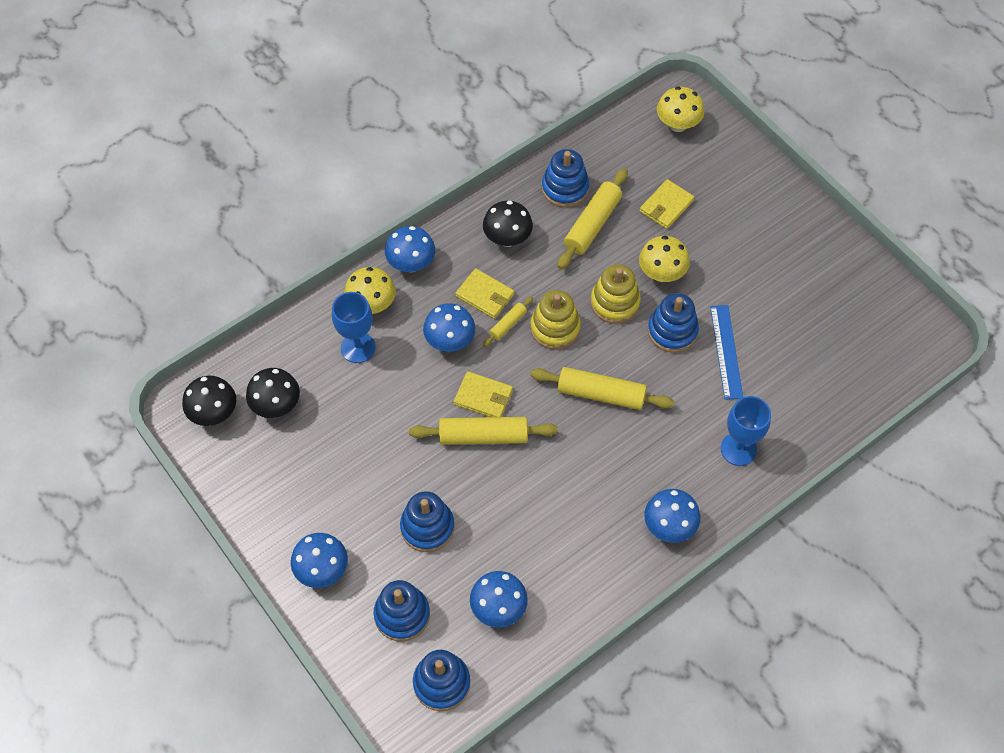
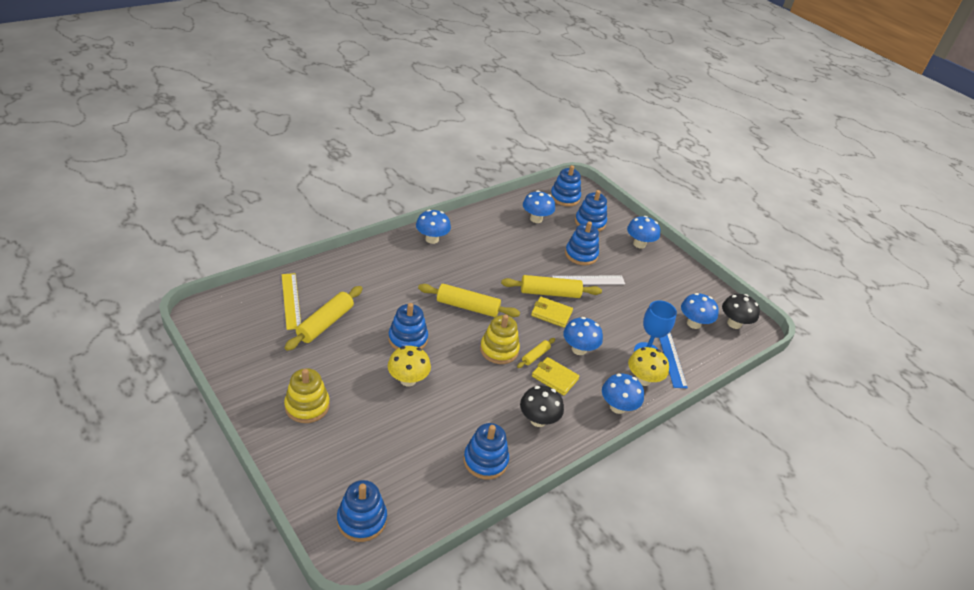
camera: 175 degrees right, 20 degrees down
black mushroom [246,368,300,418] -> blue mushroom [681,293,719,329]
yellow rolling pin [557,168,628,269] -> yellow rolling pin moved to [285,286,363,351]
yellow stacking toy [590,264,641,324] -> yellow stacking toy moved to [284,368,330,423]
yellow wallet [640,179,694,229] -> none
yellow mushroom [657,87,704,132] -> blue stacking toy [337,480,387,542]
blue ruler [710,305,743,400] -> blue ruler moved to [659,332,688,388]
blue goblet [721,396,771,466] -> none
none -> yellow ruler [282,273,301,330]
none -> white ruler [552,276,625,285]

